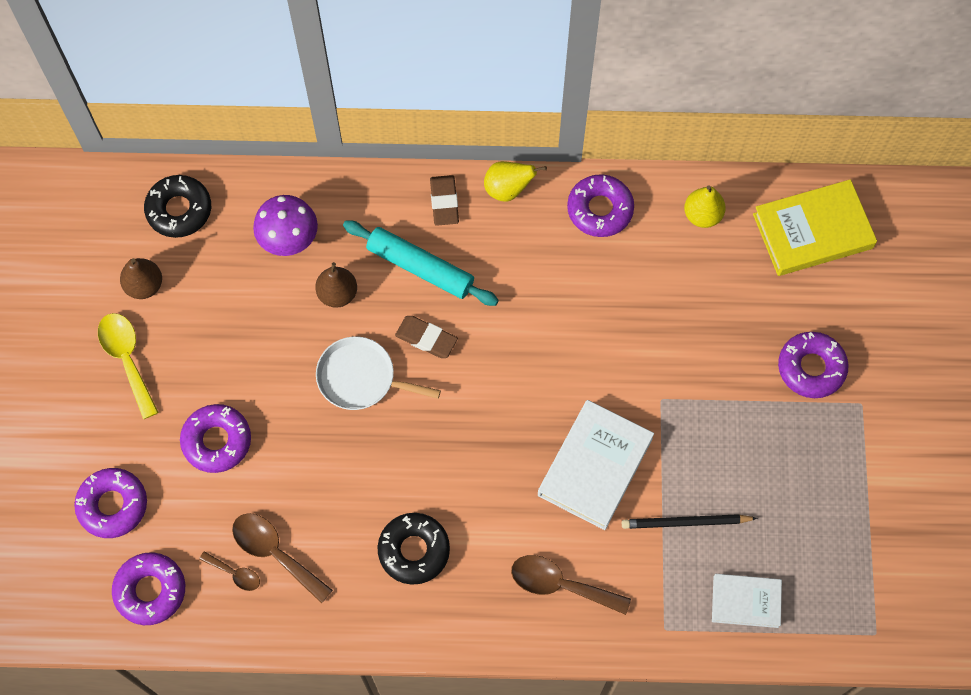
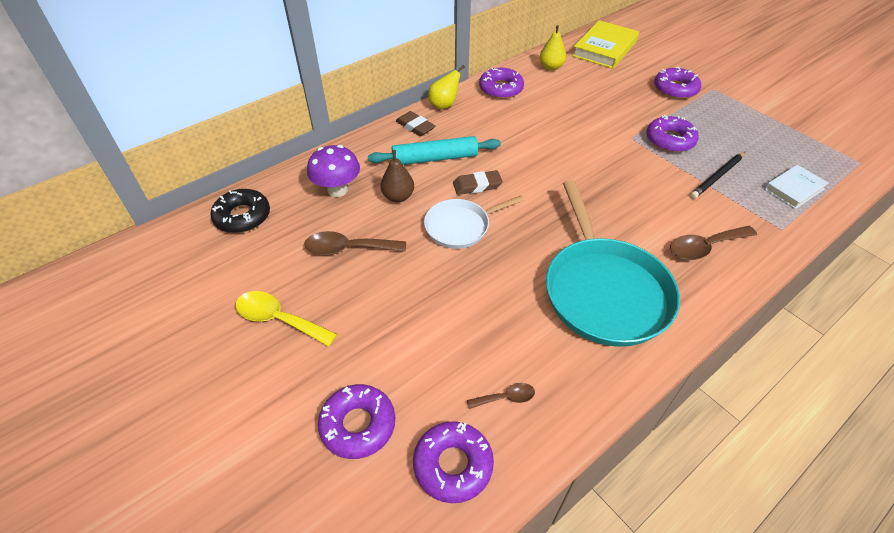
camera: 40 degrees left, 20 degrees down
brown pear [120,258,162,299] -> none
purple donut [180,404,251,473] -> purple donut moved to [646,115,699,152]
brown spoon [232,513,333,604] -> brown spoon moved to [304,231,406,255]
black donut [378,513,450,585] -> turquoise pan [546,180,680,347]
white book [538,400,654,530] -> none

